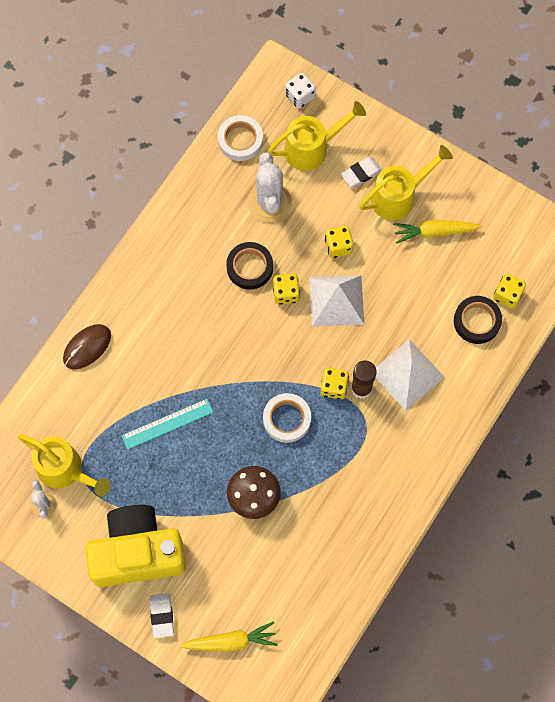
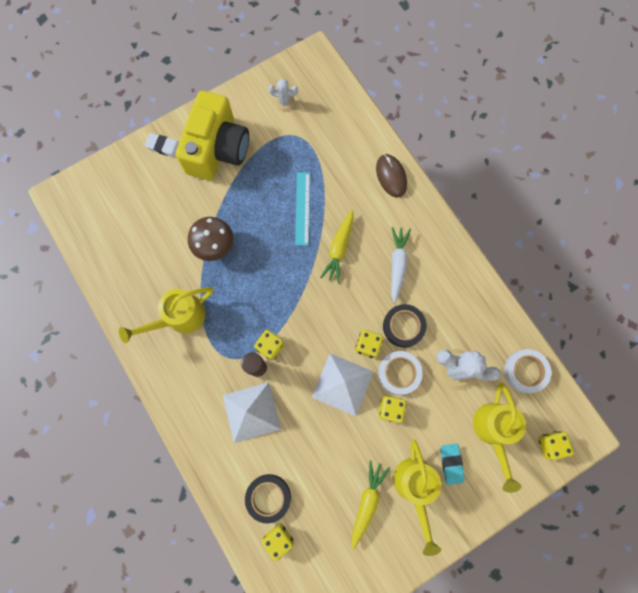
camera: 115 degrees right, 5 degrees up
yellow watering can [17,434,111,497] -> yellow watering can moved to [119,287,213,343]
yellow carrot [180,621,278,652] -> yellow carrot moved to [320,210,354,283]
white tape [263,393,311,443] -> white tape moved to [378,351,423,395]
white dice [285,73,316,109] -> yellow dice [538,431,574,460]
white eraser [341,157,382,187] -> turquoise eraser [440,444,465,485]
none -> white carrot [391,227,411,303]

